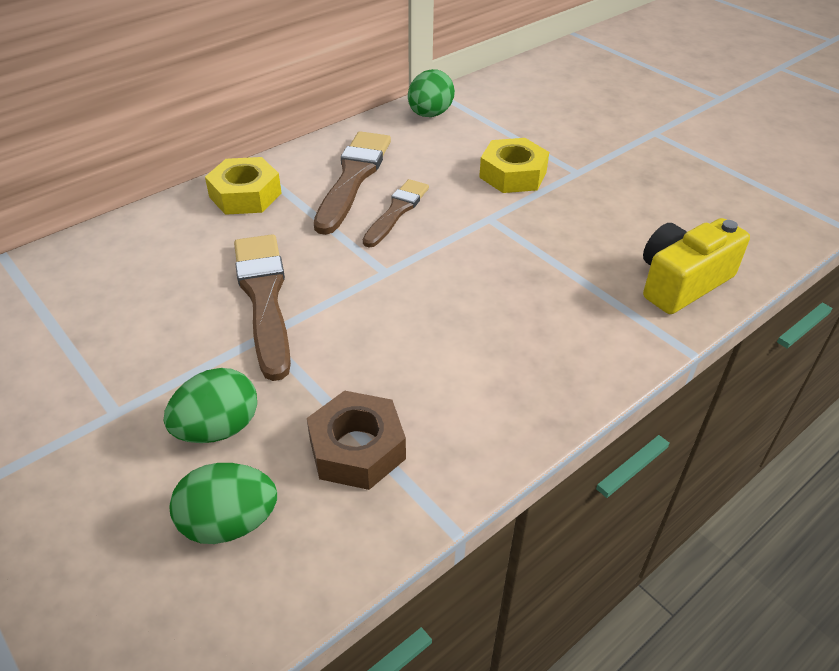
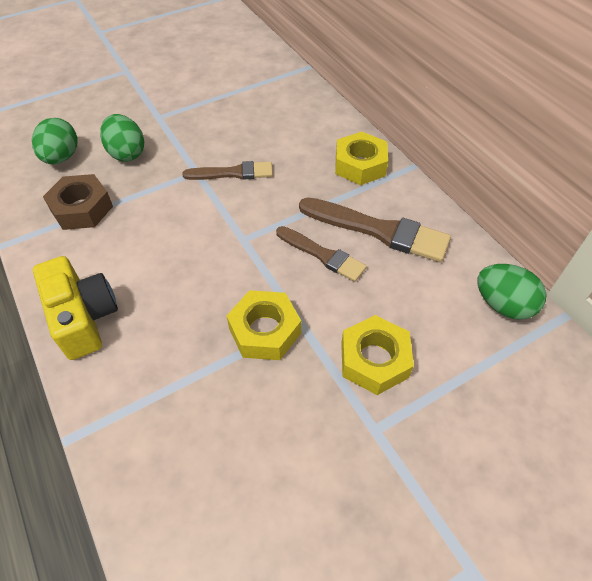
camera: 100 degrees right, 10 degrees up
brown brush [234,234,291,381] -> brown brush [182,161,273,180], size x0.63
yellow camera [643,218,750,314] -> yellow camera moved to [33,256,118,360]
none -> yellow nut [227,290,301,360]

